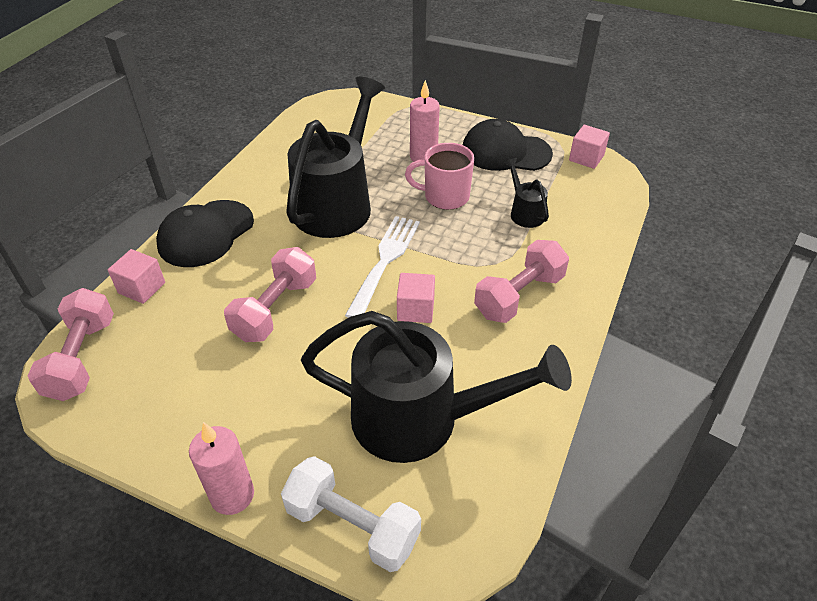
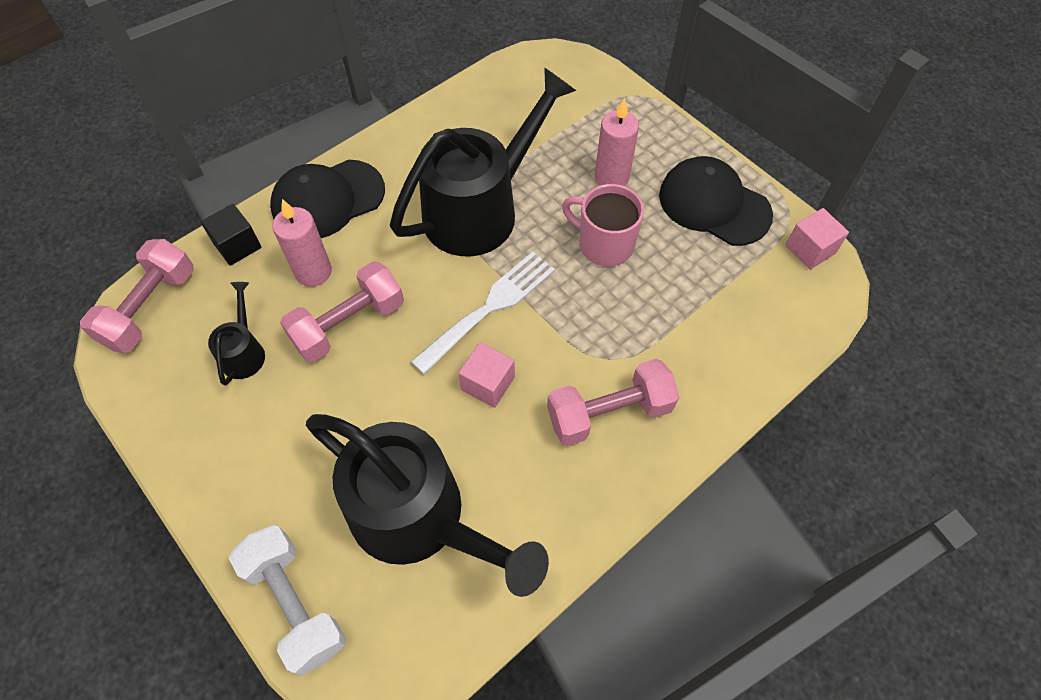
camera: 25 degrees right, 15 degrees up
pink cube [108,249,165,304] -> black cube [201,204,261,266]
pink candle [189,422,254,515] -> pink candle moved to [272,199,332,287]
black watering can [504,158,549,228] -> black watering can moved to [208,282,265,385]

